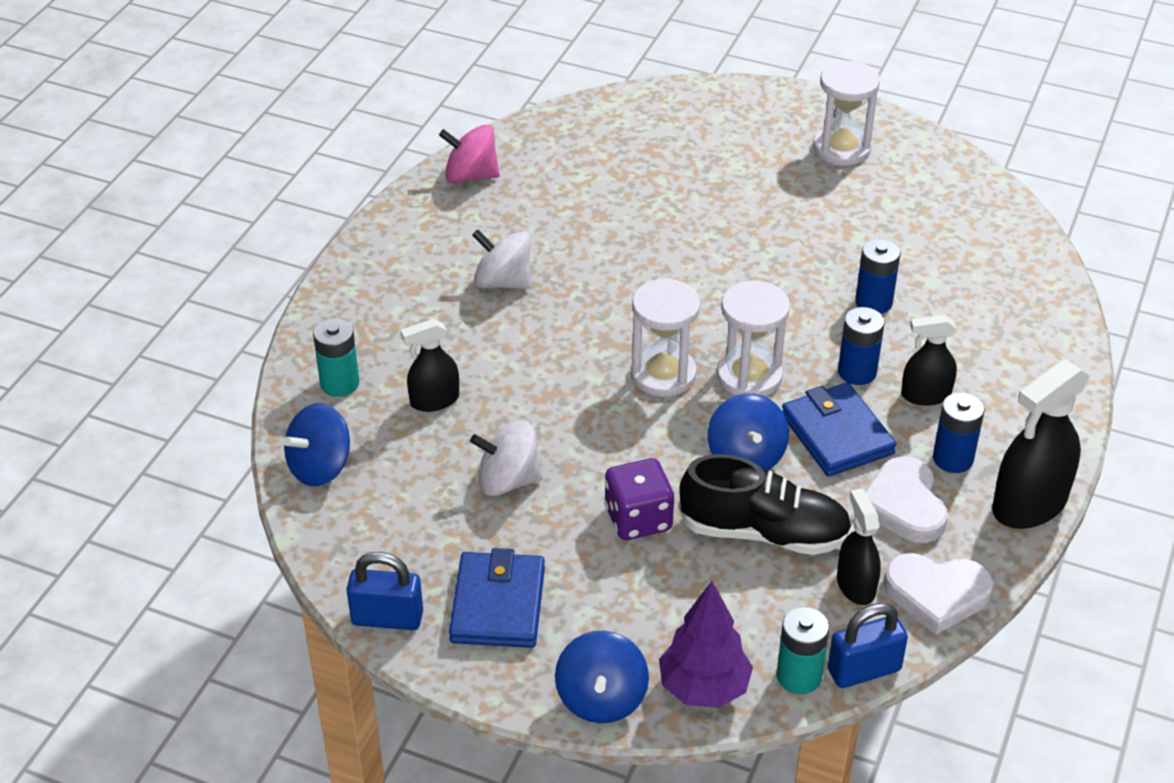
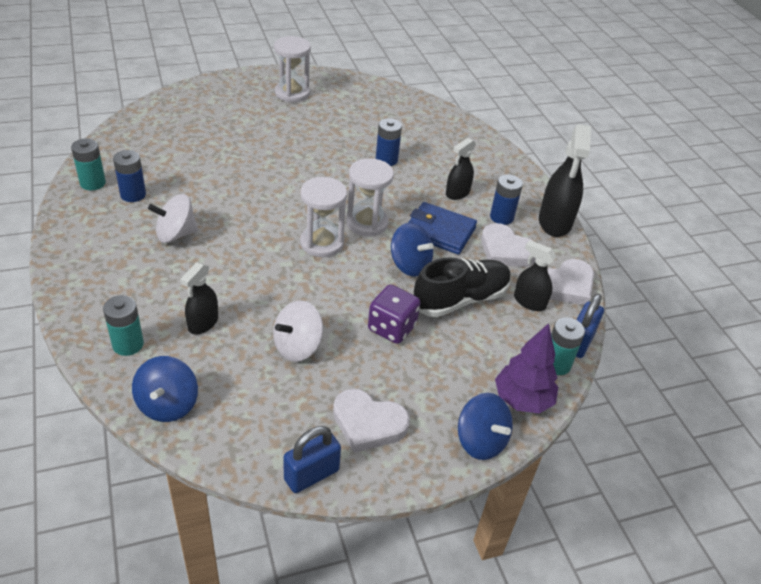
camera: 45 degrees left, 0 degrees up
pink spinning top [439,125,500,184] -> turquoise battery [71,139,106,190]
blue wallet [449,548,545,648] -> white heart [333,389,410,453]
blue battery [838,307,885,385] -> blue battery moved to [113,150,146,202]

